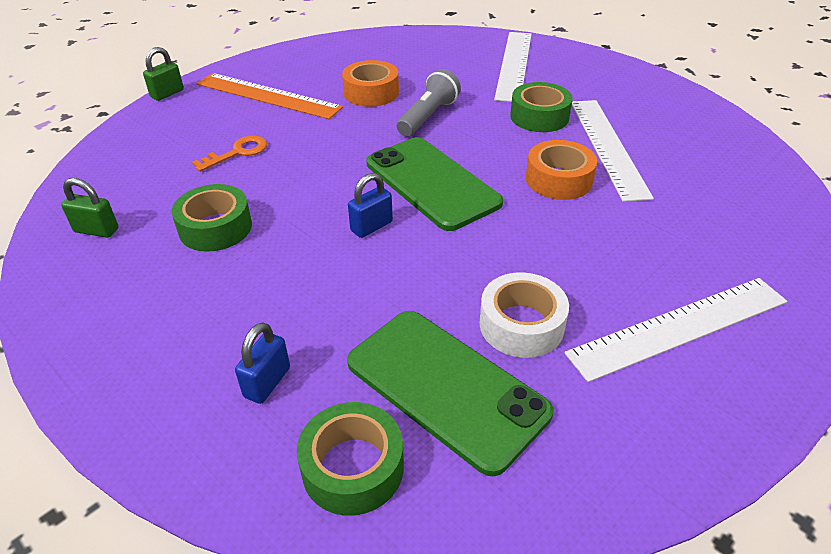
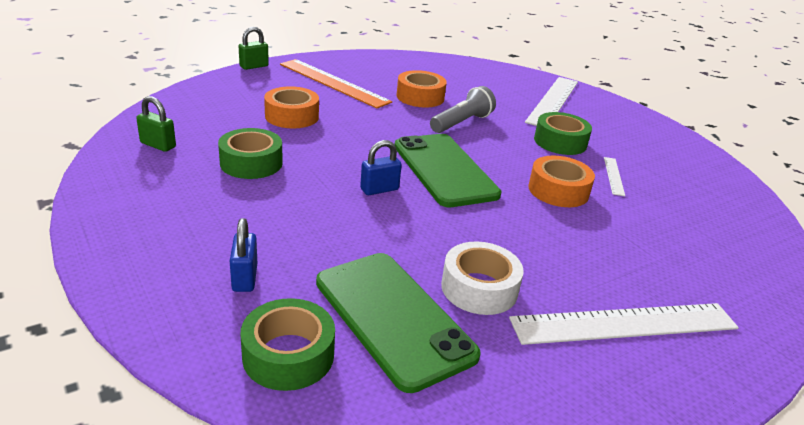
camera: 10 degrees right, 10 degrees down
orange key [192,136,267,172] -> orange tape [264,86,319,128]
blue padlock [235,322,290,404] -> blue padlock turned 45 degrees counterclockwise [230,218,257,292]
white ruler [572,100,654,202] -> white ruler [604,157,625,196], size x0.46

